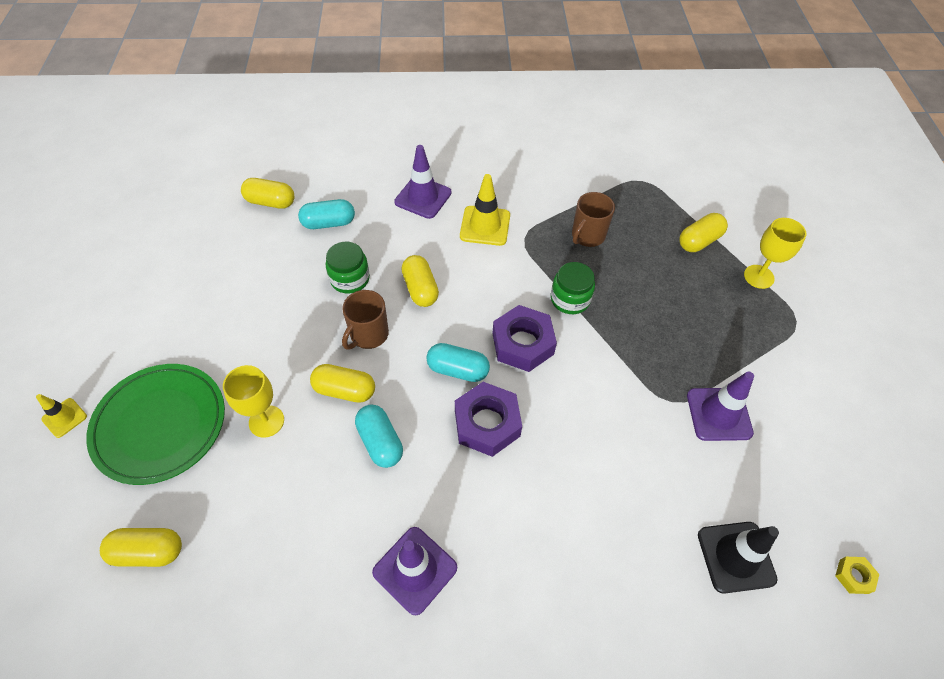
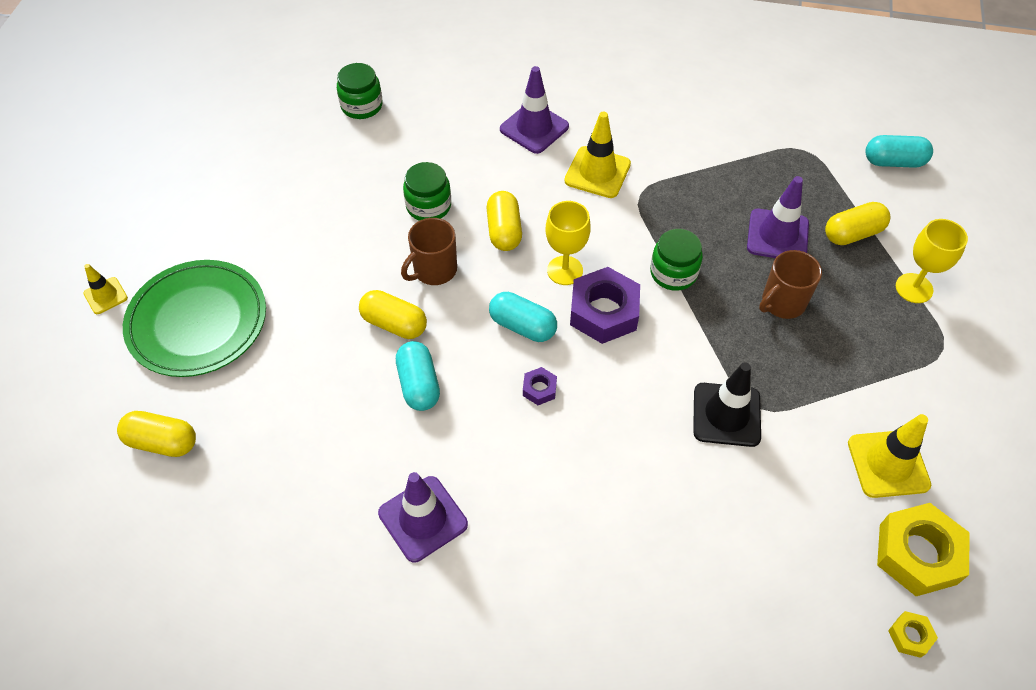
camera: 15 degrees right, 0 degrees up
yellow goblet [223,365,284,438] -> yellow goblet moved to [546,201,591,285]
yellow capsule [241,178,294,209] -> green jar [337,63,382,119]
turquoise capsule [298,199,355,229] -> turquoise capsule moved to [865,135,933,168]
purple nut [455,382,522,457] -> purple nut [523,367,557,405], size x0.47
brown mug [572,192,615,247] -> brown mug moved to [759,250,822,319]
purple traffic cone [687,371,754,441] -> purple traffic cone moved to [747,176,809,258]
black traffic cone [698,522,779,594] -> black traffic cone moved to [693,362,761,447]
none -> yellow traffic cone [848,414,931,498]
none -> yellow nut [877,503,970,596]

